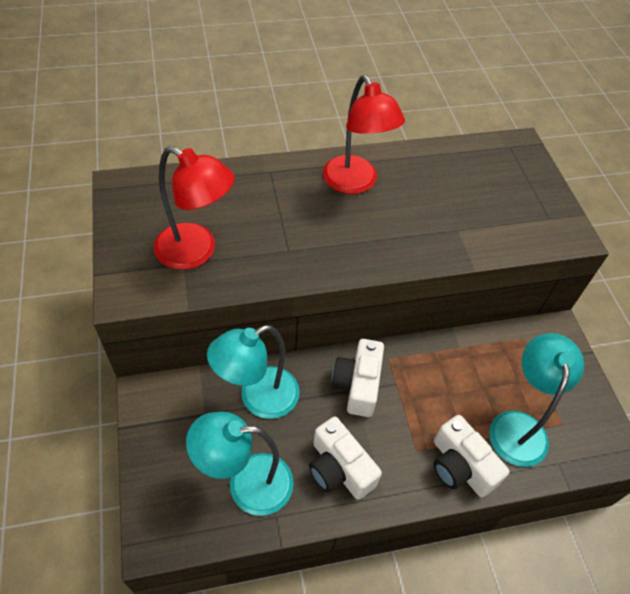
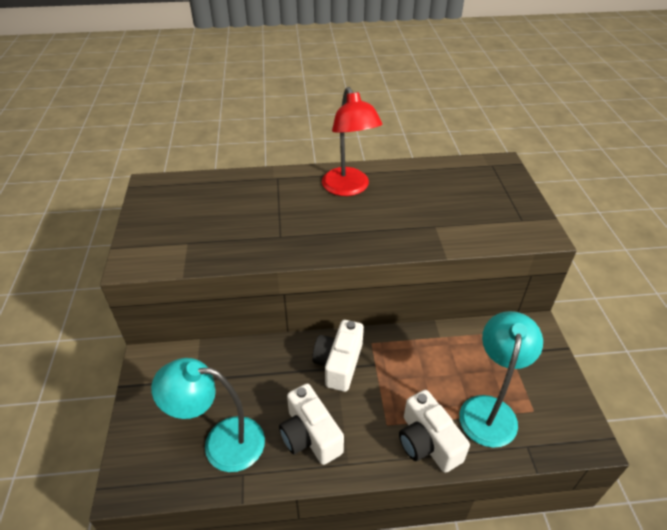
camera: 10 degrees right, 10 degrees down
red lamp [154,146,235,270] -> none
turquoise lamp [207,325,300,419] -> none

